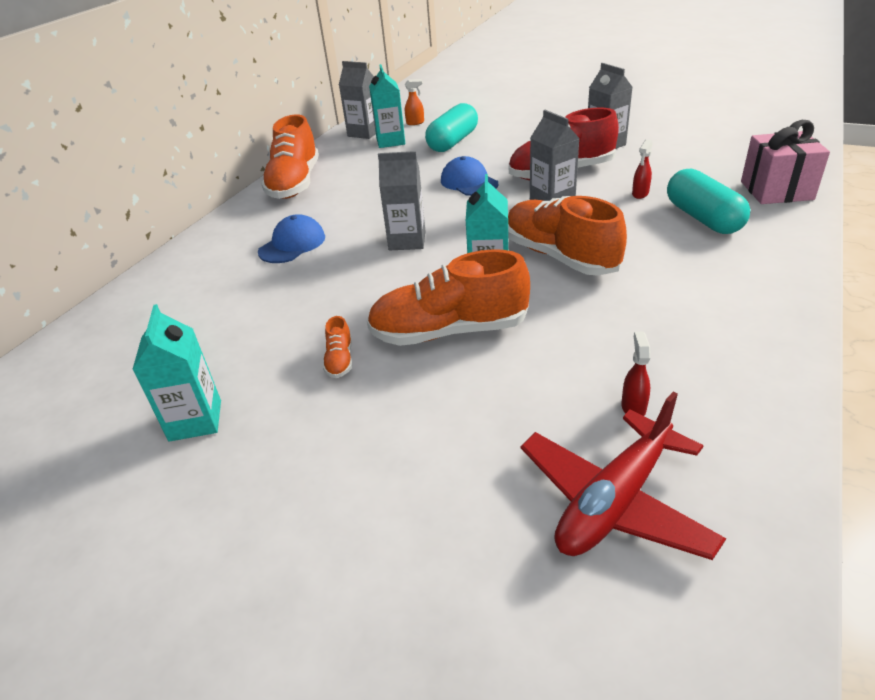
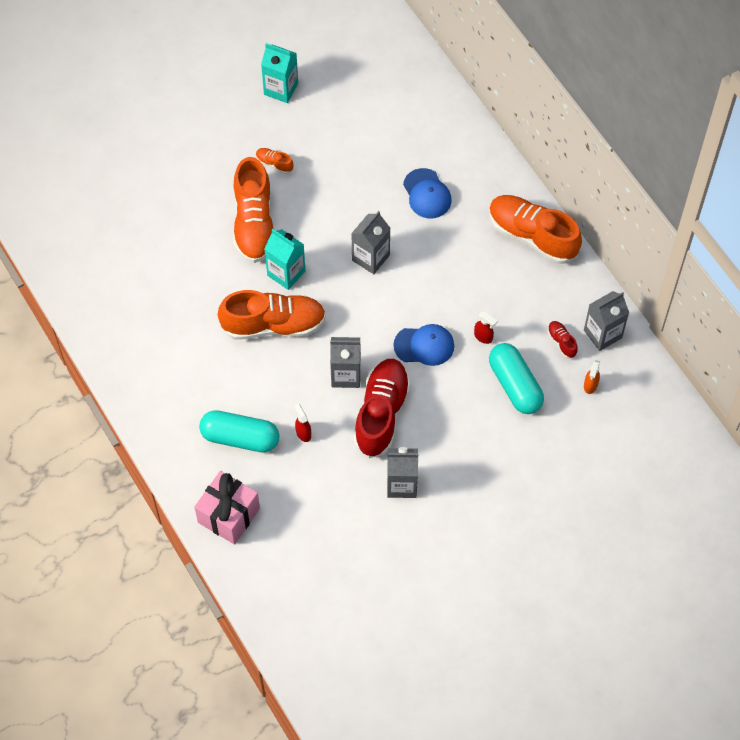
camera: 120 degrees right, 25 degrees up
orange shoe [367,249,530,346] -> orange shoe turned 150 degrees clockwise [233,157,274,263]
turquoise carton [369,64,405,148] -> red shoe [547,321,578,358]
red plane [521,391,726,560] -> none
red spray bottle [621,331,651,416] -> red spray bottle moved to [474,312,497,344]

